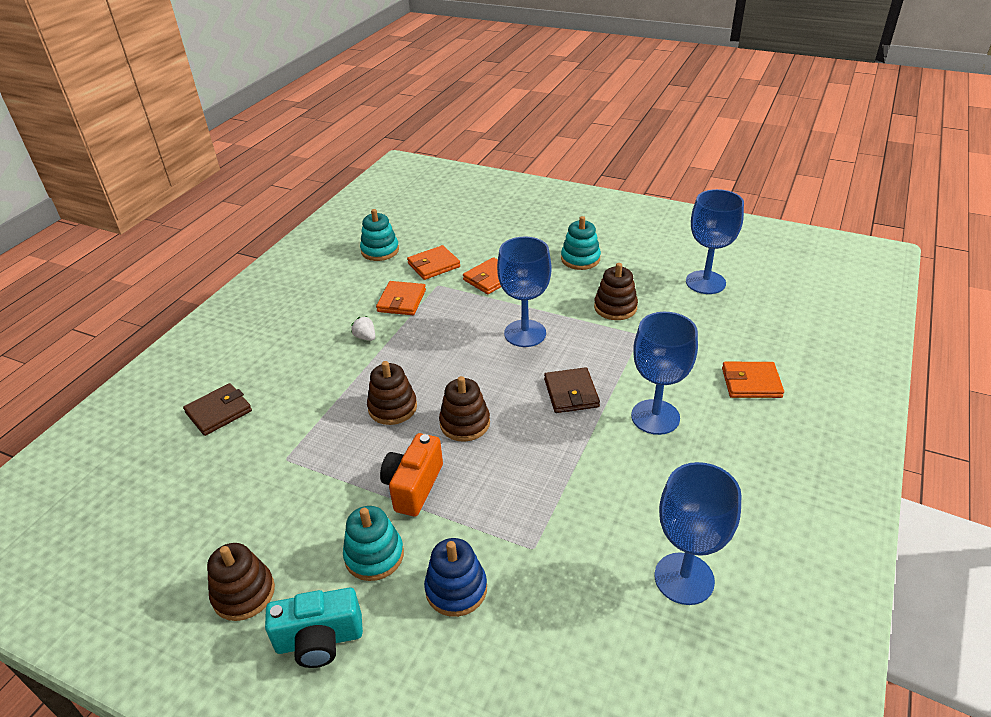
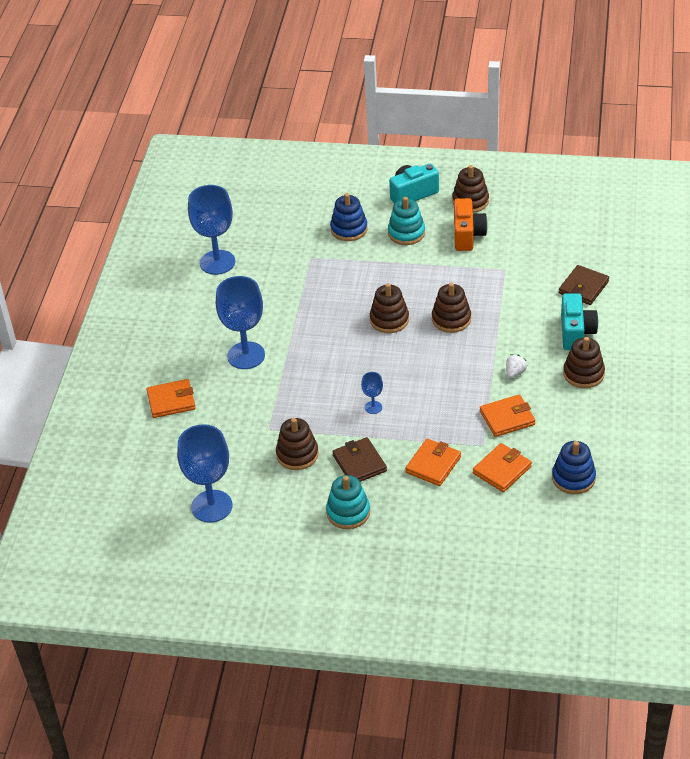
camera: 165 degrees right, 5 degrees up
white strawberry [351,316,375,341] -> white strawberry turned 90 degrees counterclockwise [506,354,527,378]
turquoise stacking toy [360,209,399,261] -> blue stacking toy [552,441,596,494]
orange wallet [376,281,426,315] -> orange wallet turned 75 degrees clockwise [480,394,536,437]
orange camera [380,433,443,516] -> orange camera moved to [454,198,488,251]
blue goblet [497,237,552,347] -> blue goblet [361,372,383,414], size x0.45
brown wallet [544,367,600,413] -> brown wallet moved to [332,437,387,482]
none -> turquoise camera [561,293,598,350]
none -> brown stacking toy [563,337,605,388]

